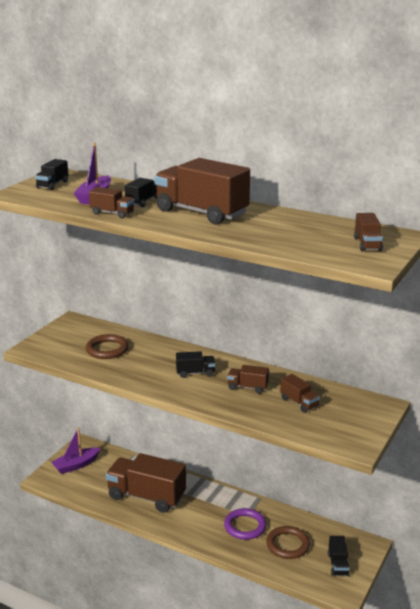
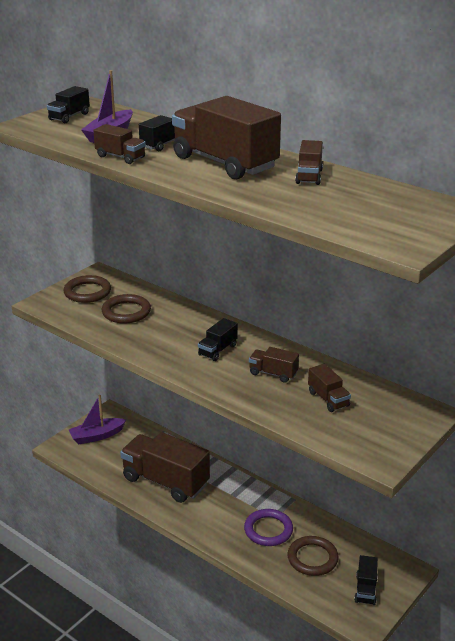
camera: 10 degrees right, 5 degrees up
black truck [176,351,215,378] -> black truck turned 120 degrees clockwise [198,318,238,361]
brown truck [354,213,383,251] -> brown truck moved to [295,140,323,185]
none -> brown ring [63,275,111,303]

